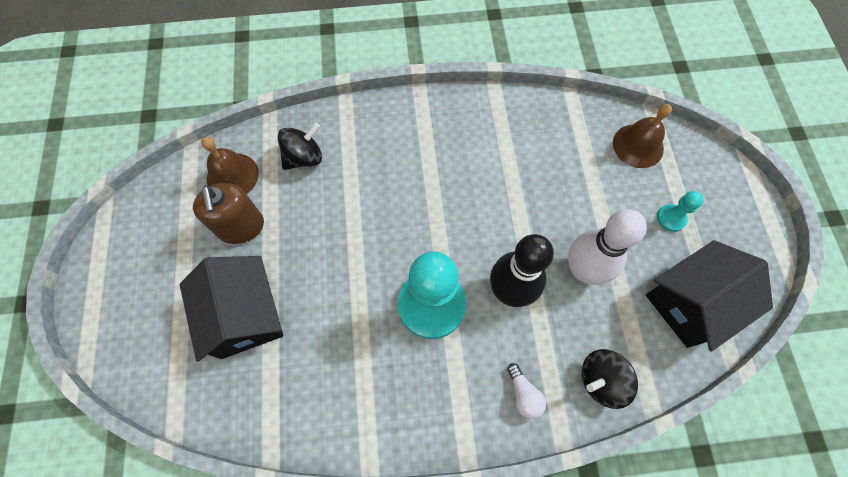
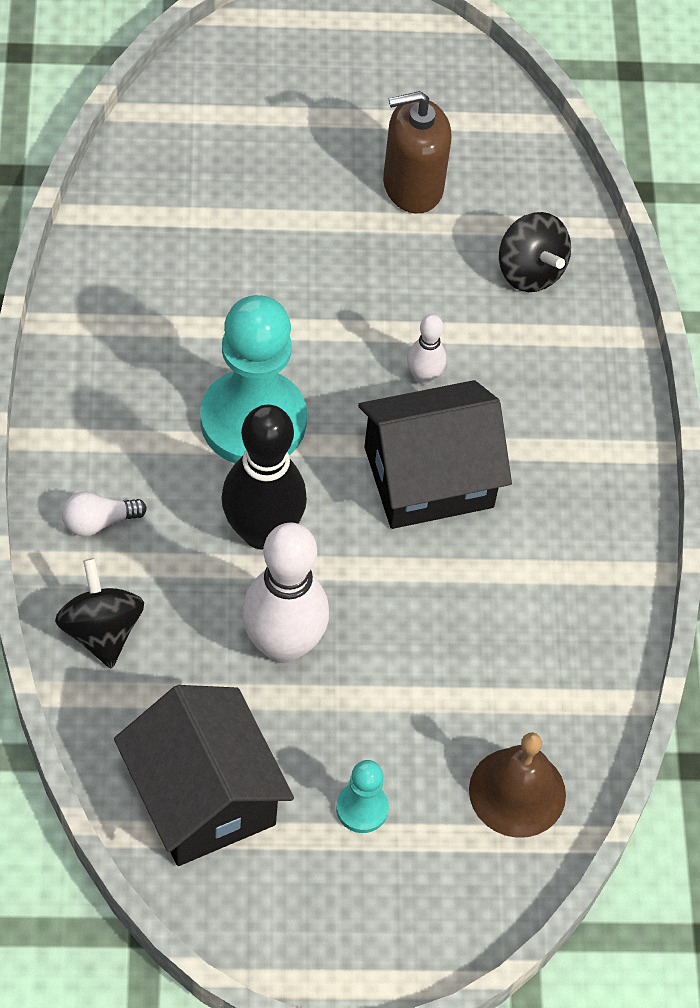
camera: 90 degrees right, 10 degrees down
black house [180,256,283,362] -> black house moved to [358,380,512,529]
brown bell [201,137,259,194] -> none
none -> white bowling pin [407,315,446,385]

